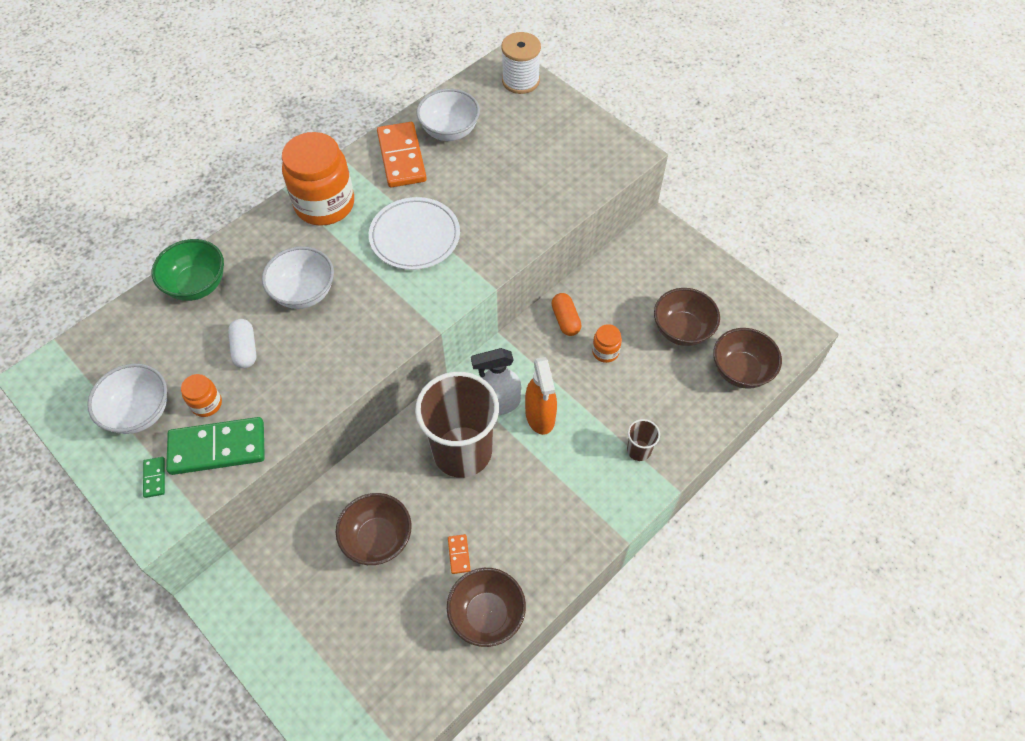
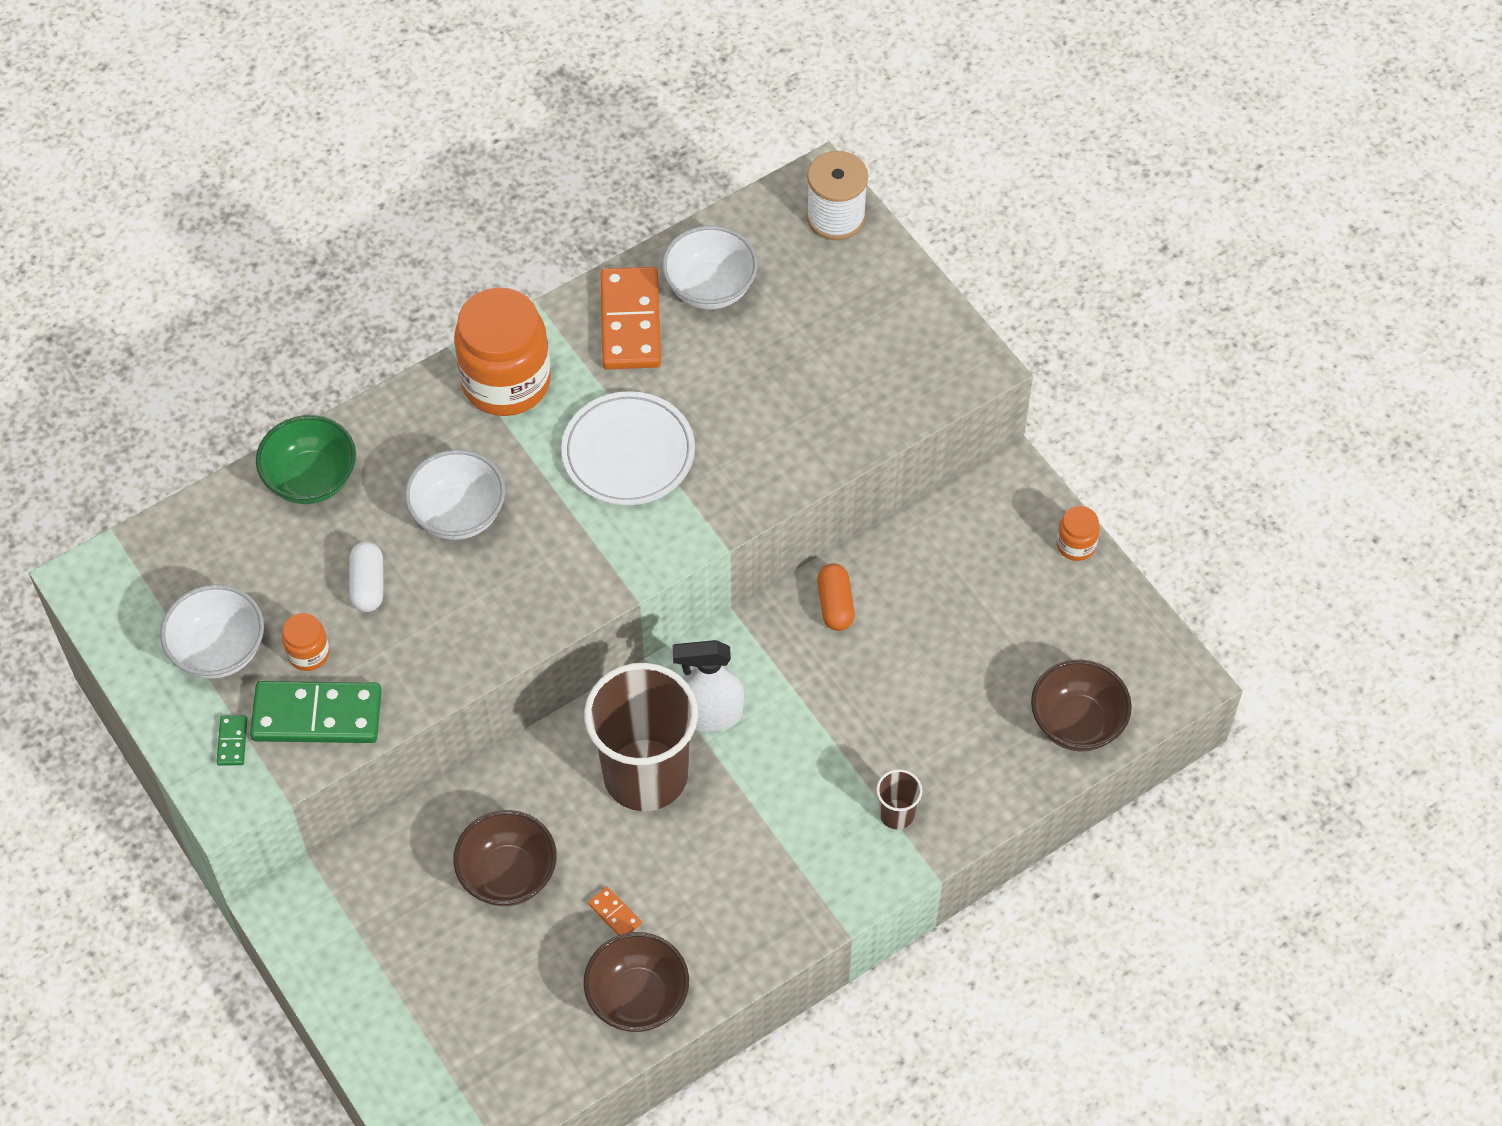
camera: 10 degrees right, 0 degrees up
orange domino [448,534,471,574] -> orange domino turned 45 degrees counterclockwise [588,887,642,935]
orange spray bottle [525,357,557,435] -> none
orange jar [592,324,622,363] -> orange jar moved to [1057,506,1100,561]
brown bowl [654,288,720,346] -> none

